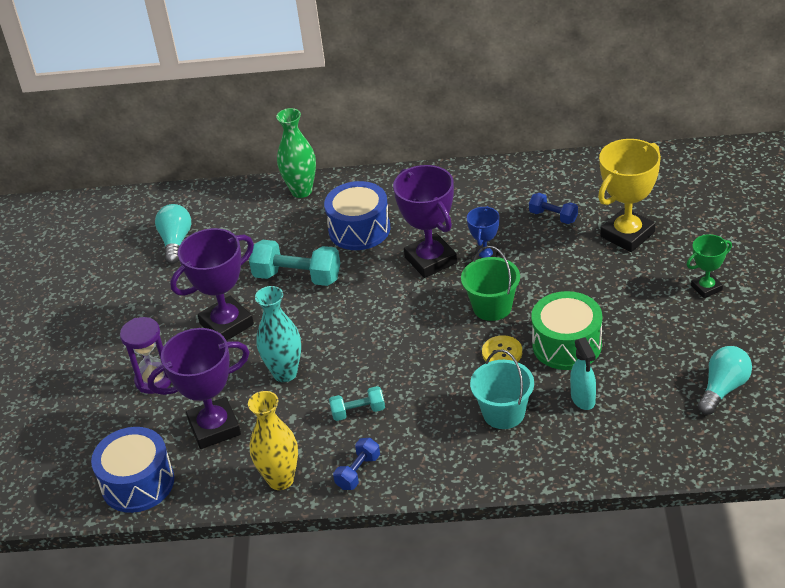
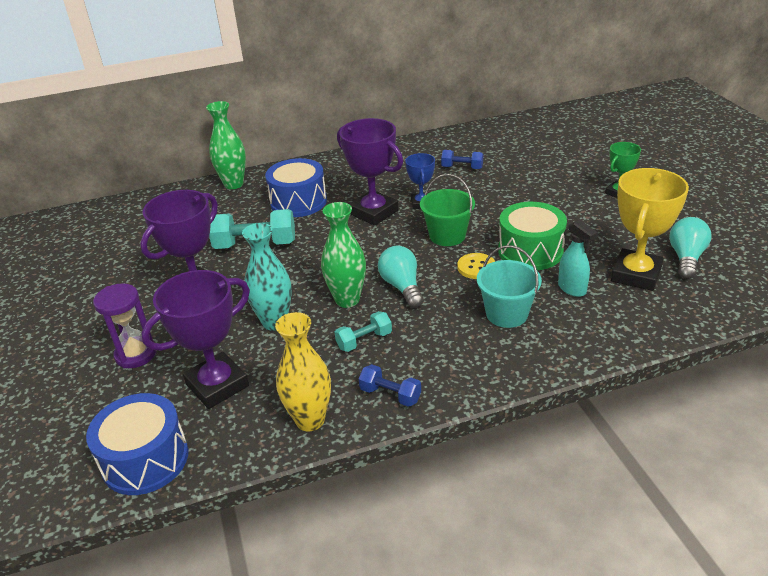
camera: 20 degrees left, 5 degrees down
turquoise light bulb [155,204,191,264] -> turquoise light bulb moved to [378,246,424,308]
blue dumbbell [333,438,380,490] -> blue dumbbell turned 75 degrees counterclockwise [359,364,421,407]
yellow trophy [598,139,661,252] -> yellow trophy moved to [611,168,689,291]
none -> green vase [321,202,366,308]

